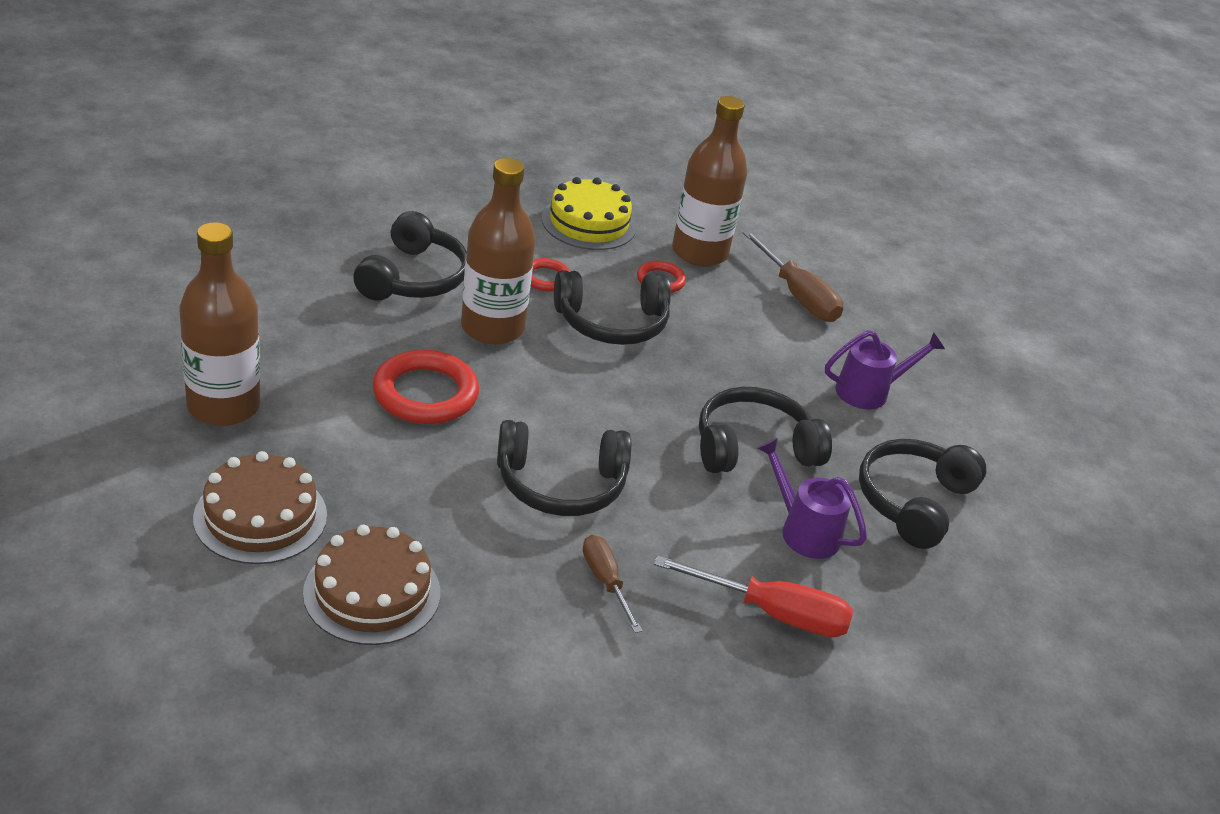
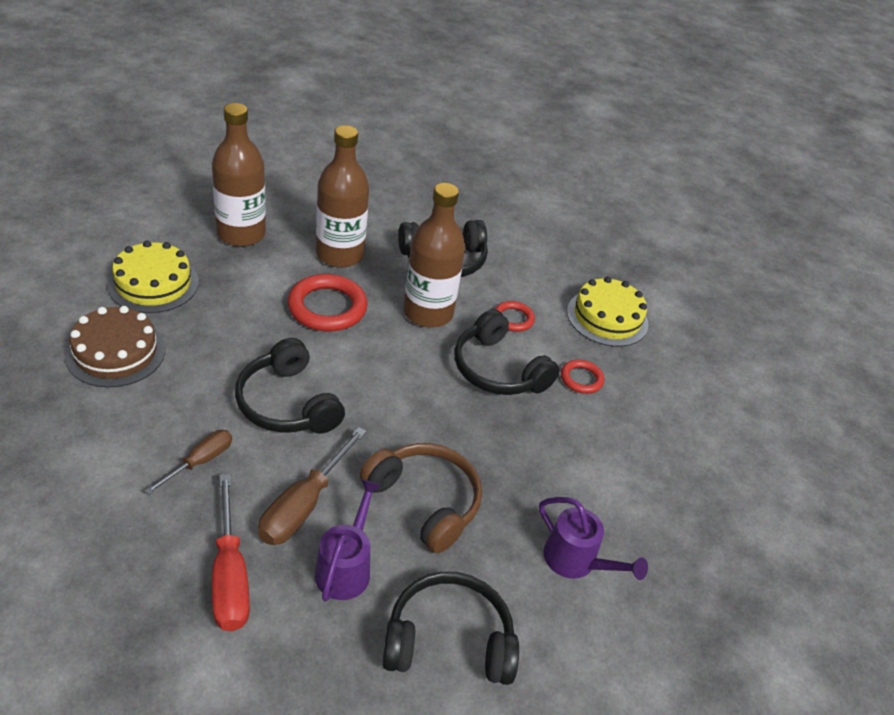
camera: 60 degrees right, 5 degrees up
brown cake [193,451,327,564] -> yellow cake [107,241,199,313]
brown bottle [672,96,747,267] -> brown bottle moved to [316,125,369,268]
black headphones [699,387,832,473] -> brown headphones [360,443,482,553]
brown screwdriver [743,230,843,322] -> brown screwdriver moved to [258,427,367,545]

